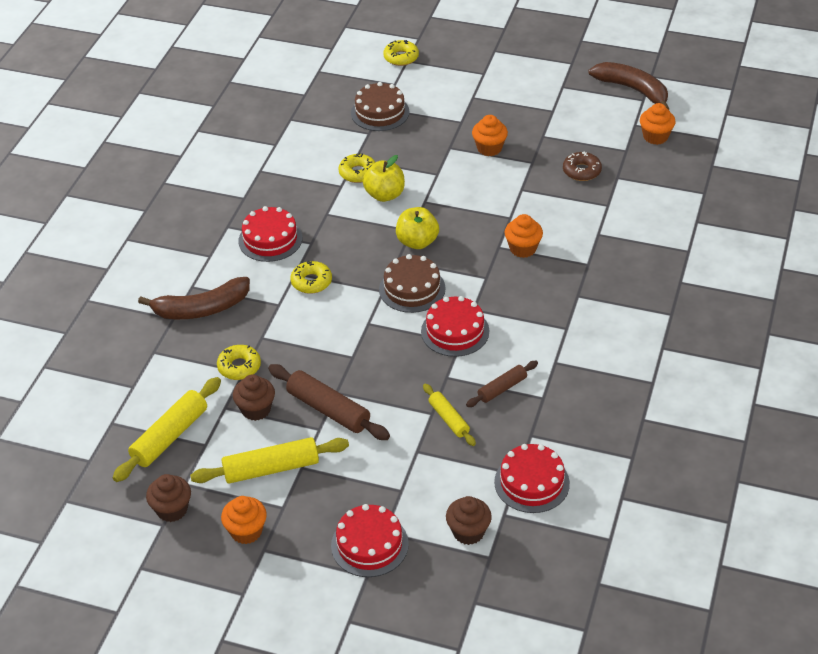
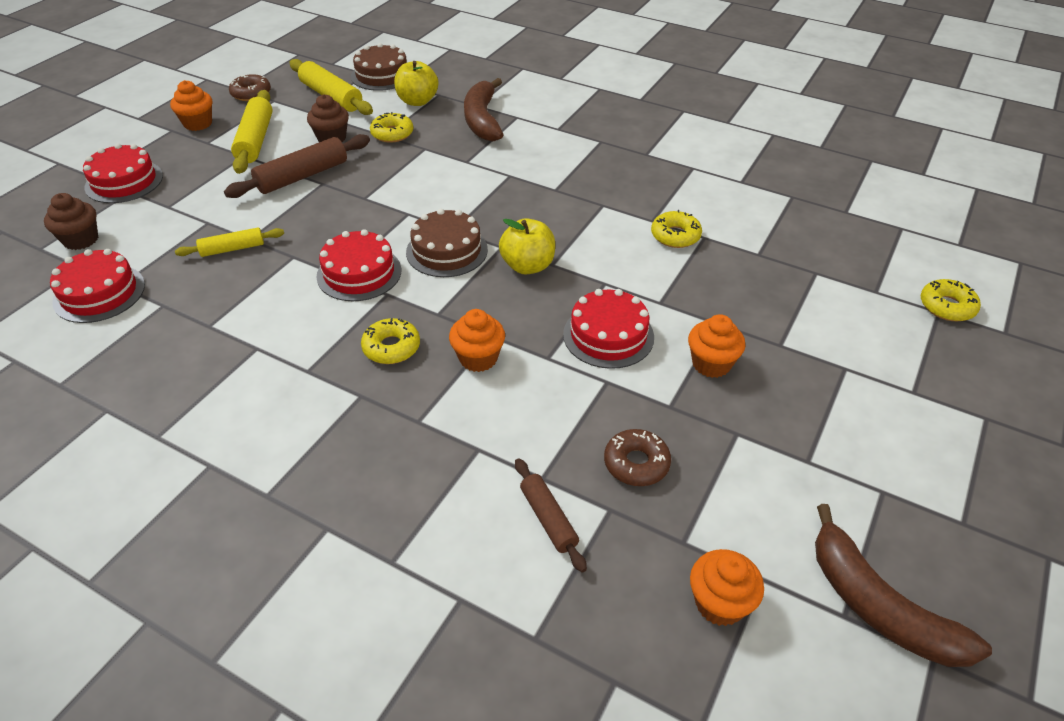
camera: 100 degrees right, 0 degrees up
brown cupcake [146,474,191,522] -> brown donut [229,74,271,101]
red cake [239,206,302,262] -> red cake moved to [563,289,654,369]
yellow donut [291,261,332,294] -> yellow donut moved to [361,318,420,364]
brown cake [351,82,410,131] -> brown cake moved to [351,43,407,91]
yellow apple [363,155,405,202] -> yellow apple moved to [394,61,439,106]
brown rolling pin [466,361,538,407] -> brown rolling pin moved to [515,458,587,573]
brown banana [588,62,669,110] -> brown banana turned 90 degrees clockwise [815,504,992,667]

